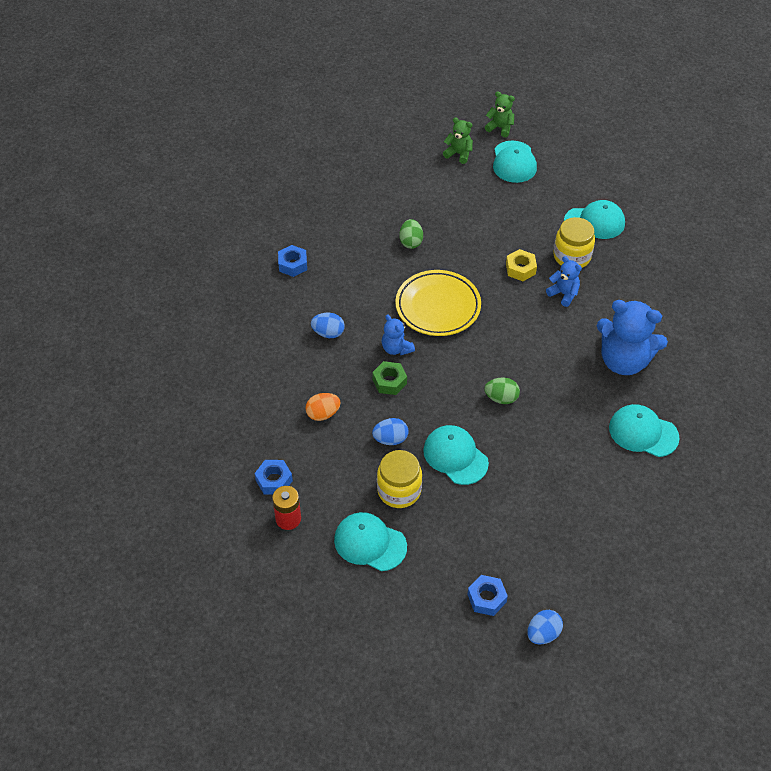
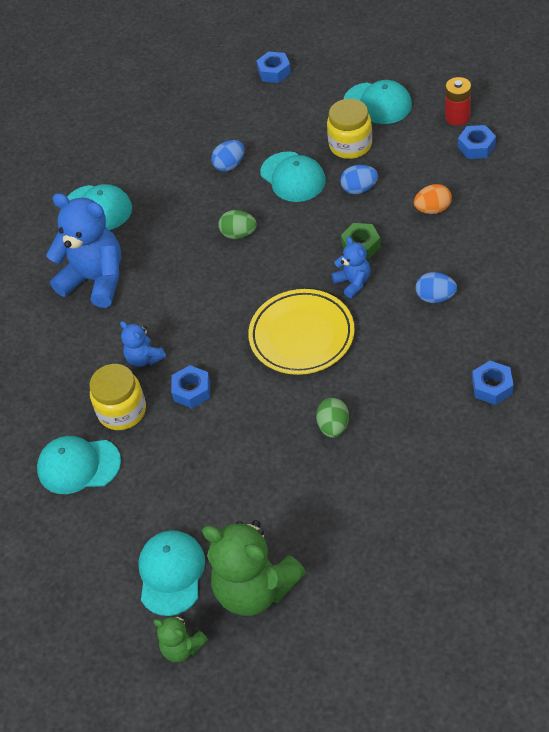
camera: 170 degrees left, 0 degrees up
green teddy bear [443,117,473,164] -> green teddy bear [202,520,306,616], size x2.00
yellow nut [506,249,537,281] -> blue nut [171,365,210,408]
blue egg [527,610,563,644] -> blue egg moved to [211,140,245,172]

